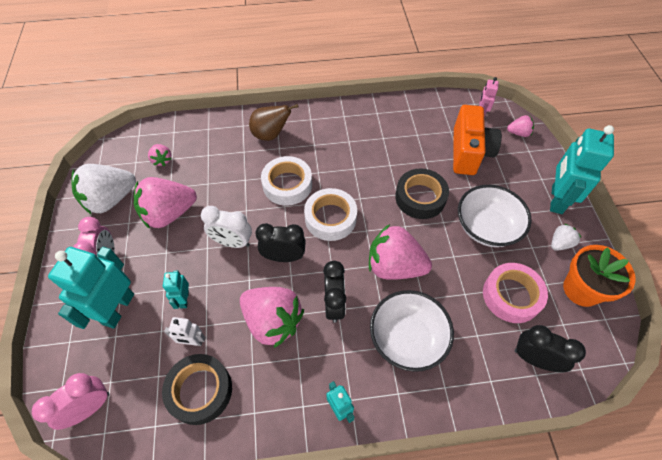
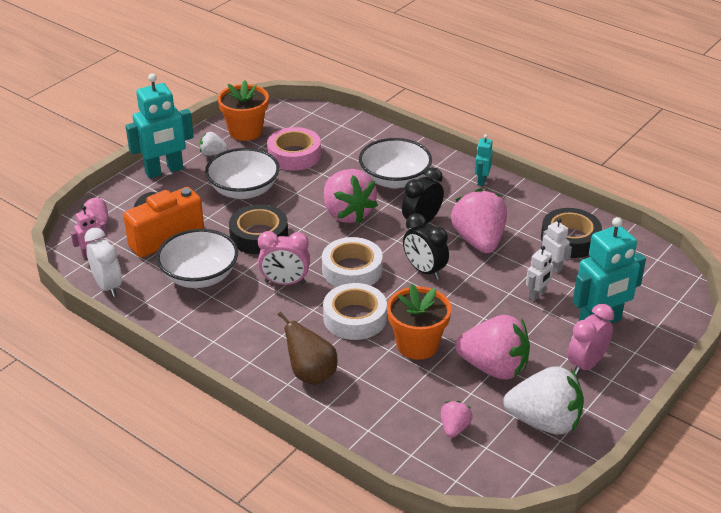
camera: 135 degrees left, 20 degrees down
pink clock [32,373,109,430] -> pink clock moved to [258,231,310,285]
turquoise robot [163,270,189,309] -> white robot [526,246,554,301]
white clock [201,206,252,248] -> white clock moved to [85,228,122,297]
black clock [515,325,586,372] -> none
none -> white bowl [156,229,238,288]
none -> orange flower pot [387,284,451,360]

